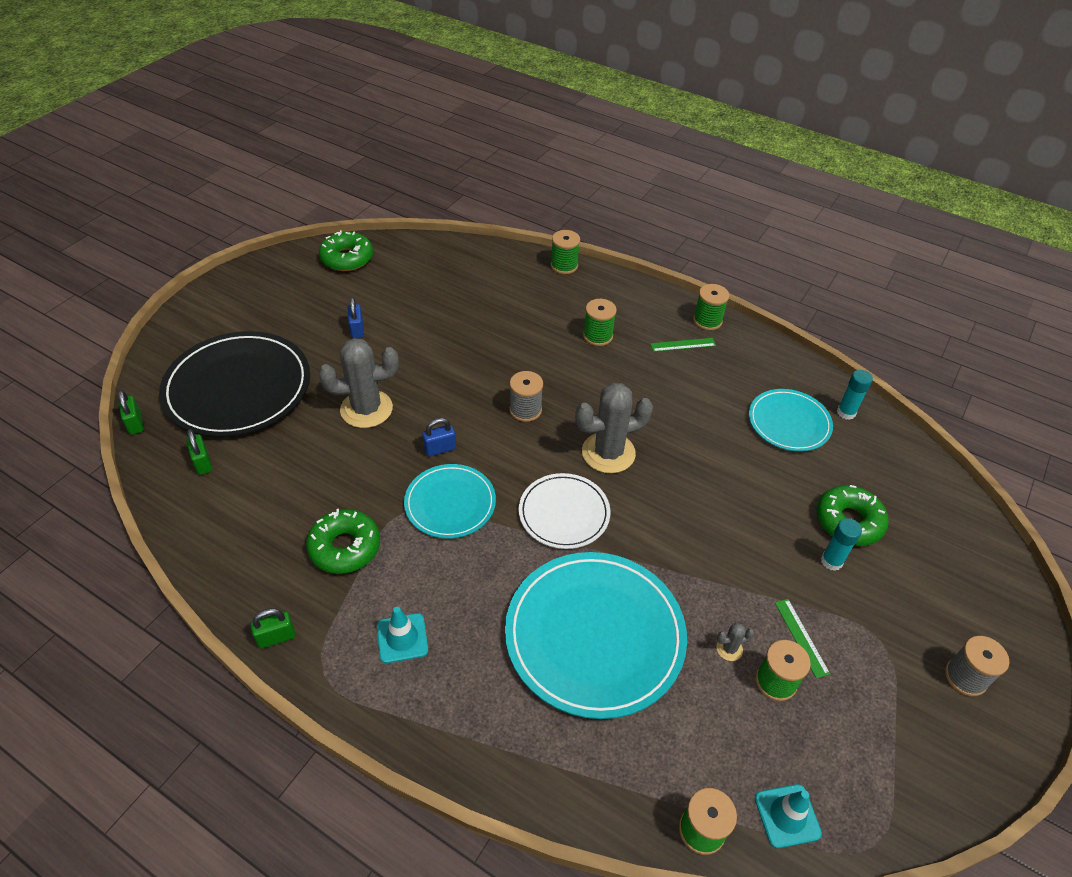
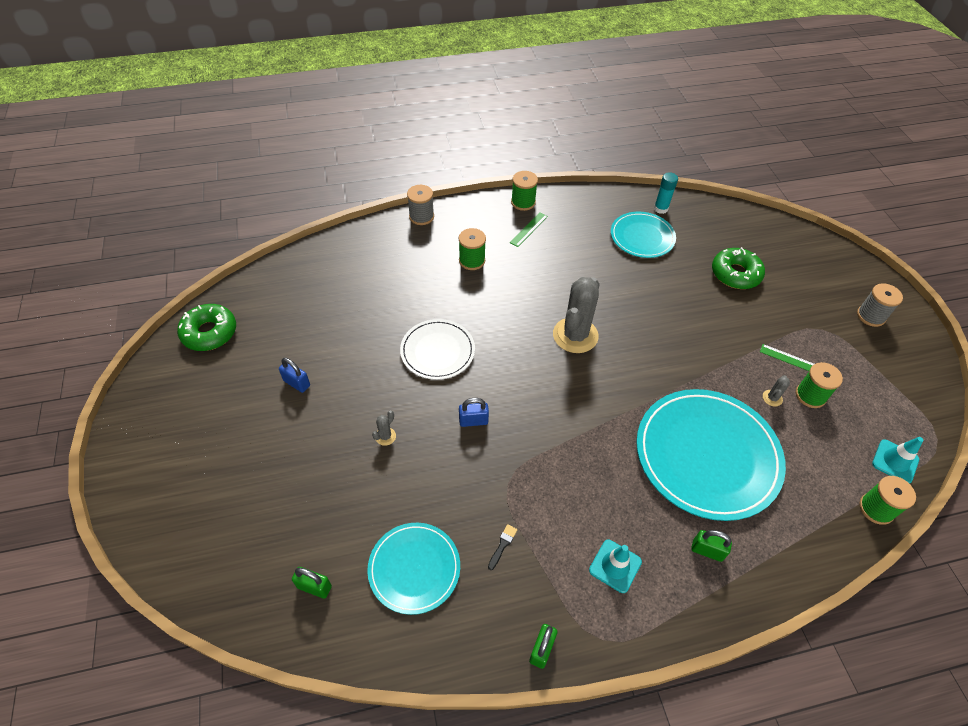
camera: 45 degrees left, 5 degrees up
green padlock [118,390,144,435] -> green padlock moved to [691,530,732,562]
black plate [159,331,310,437] -> none
green donut [306,509,380,574] -> black brush [488,524,517,570]
grey cactus [319,338,399,428] -> grey cactus [372,411,396,446], size x0.41
turquoise plate [404,464,496,539] -> turquoise plate moved to [367,523,460,615]
blue padlock [422,418,456,456] -> blue padlock turned 60 degrees clockwise [459,398,489,427]
grey spool [509,371,543,422] -> grey spool moved to [407,185,434,225]
white plate [519,473,610,549] -> white plate moved to [400,319,475,380]
green spool [551,230,580,274] -> none
turquoise glue stick [821,518,862,571] -> none

